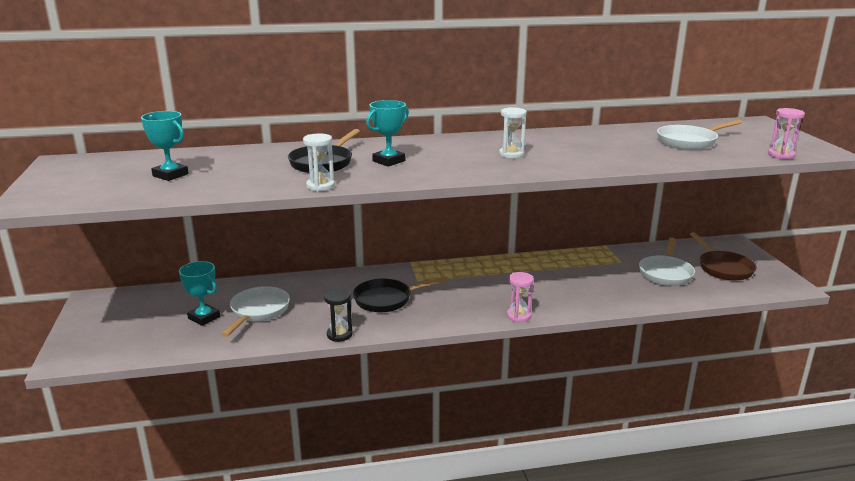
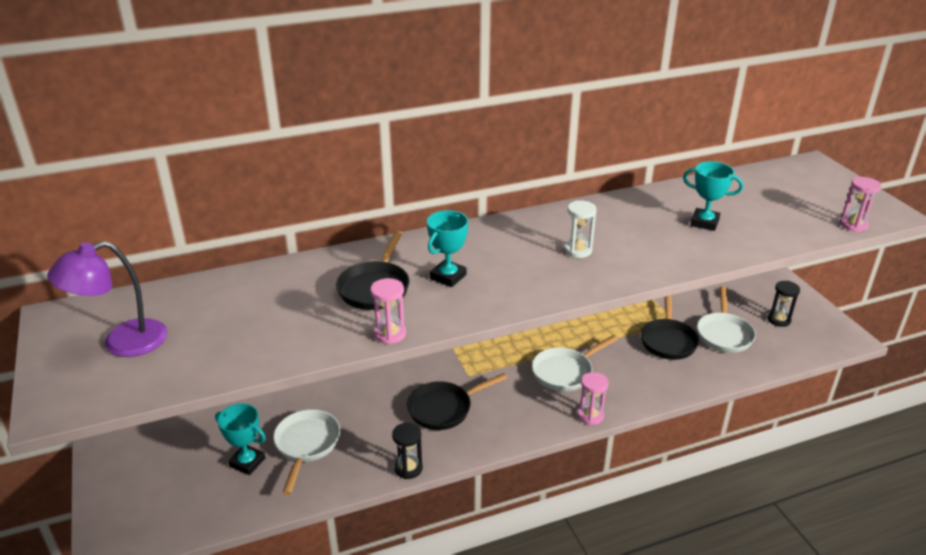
camera: 10 degrees left, 10 degrees up
turquoise trophy [141,111,189,181] -> turquoise trophy moved to [683,161,743,231]
white hourglass [303,133,335,192] -> pink hourglass [370,278,406,344]
white pan [657,120,743,150] -> white pan moved to [532,335,618,392]
brown pan [690,232,756,281] -> black hourglass [767,281,800,327]
none -> purple lamp [47,241,167,357]
none -> black pan [641,295,699,360]

